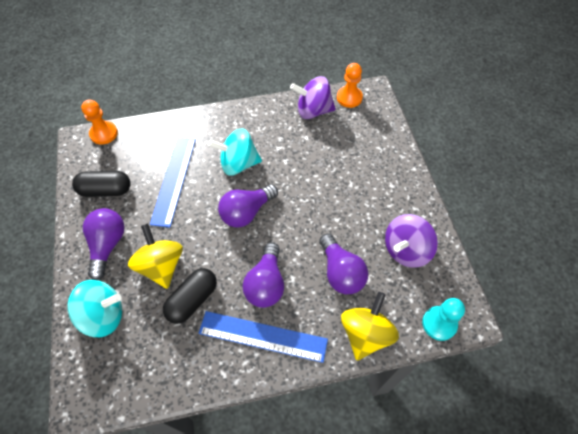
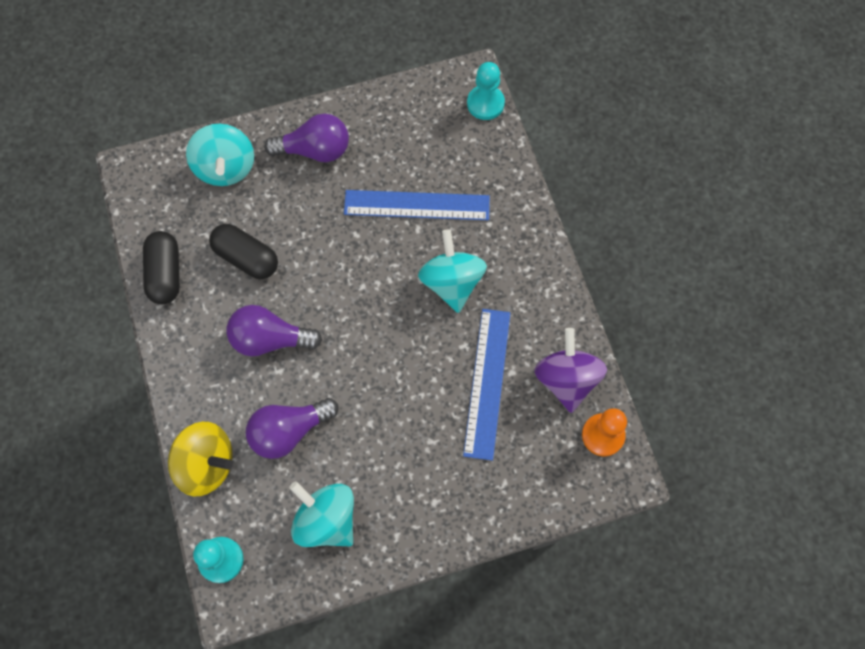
camera: 85 degrees right, 10 degrees up
black capsule [72,171,131,197] -> black capsule moved to [143,231,180,304]
orange pawn [81,99,118,145] -> turquoise pawn [467,62,505,120]
yellow spinning top [128,224,183,289] -> none
blue ruler [199,311,328,363] -> blue ruler moved to [463,309,511,461]
purple light bulb [218,184,278,228] -> none
purple spinning top [385,214,438,268] -> turquoise spinning top [289,481,354,547]

